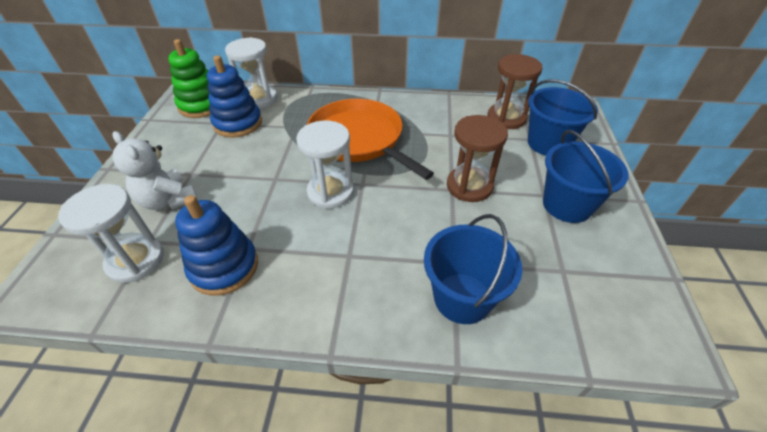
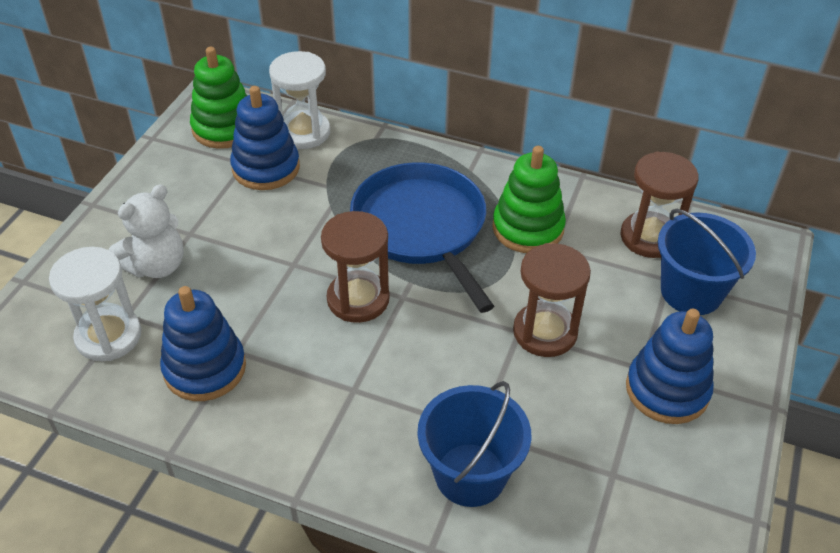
camera: 15 degrees right, 0 degrees up
white teddy bear [113,131,198,210] -> white teddy bear turned 105 degrees counterclockwise [109,184,184,278]
white hourglass [296,121,354,209] -> brown hourglass [321,211,390,323]
orange pan [307,99,434,180] -> blue pan [350,162,494,313]
blue bucket [543,130,629,223] -> blue stacking toy [626,309,714,424]
none -> green stacking toy [492,146,566,253]

